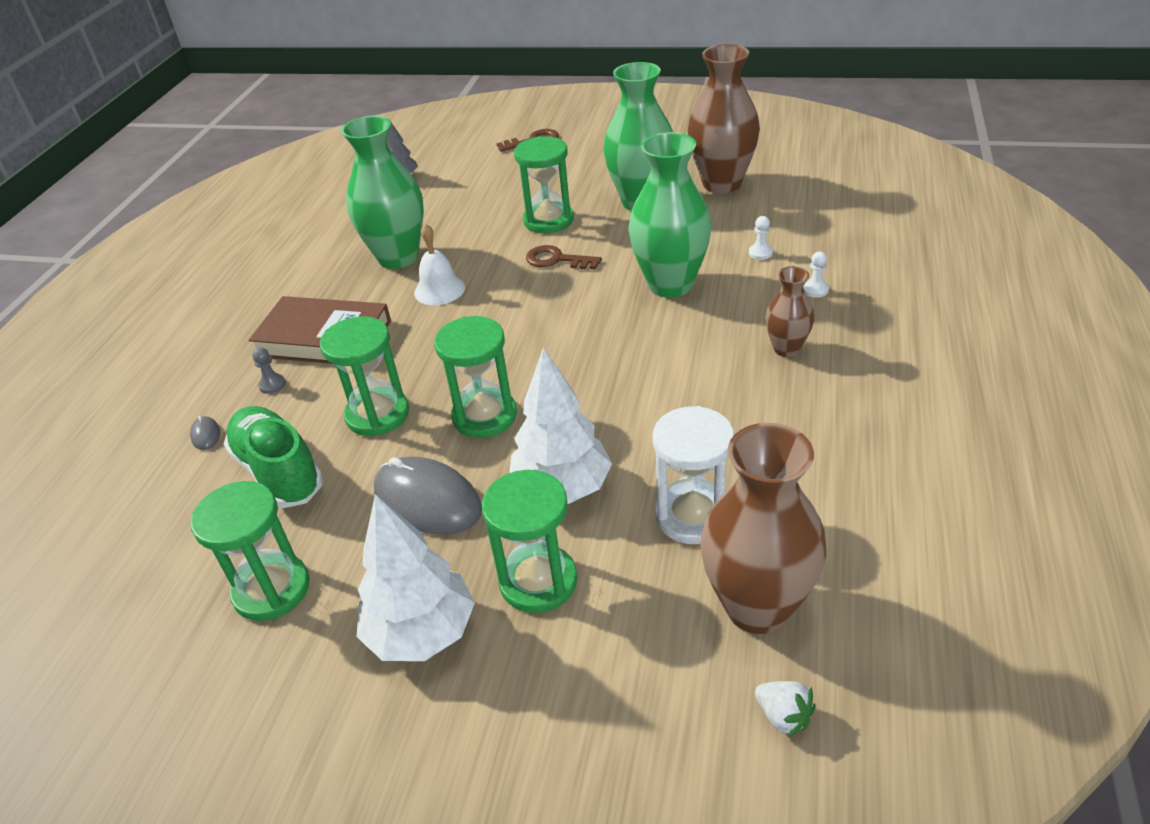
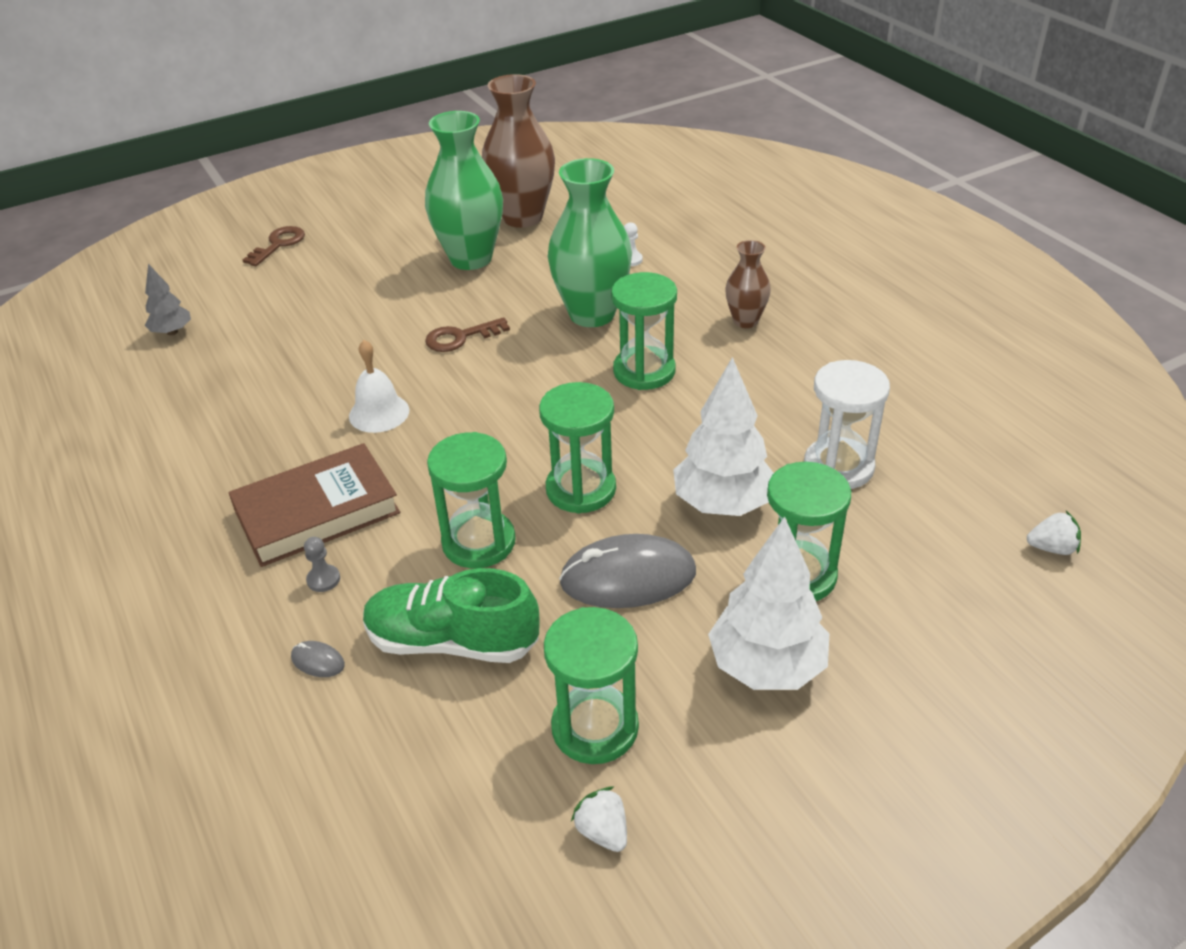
camera: 45 degrees left, 0 degrees up
green vase [341,116,424,269] -> none
green hourglass [514,136,574,234] -> green hourglass moved to [611,272,677,390]
brown vase [700,423,826,634] -> none
white pawn [803,252,829,298] -> none
none -> white strawberry [571,786,627,852]

